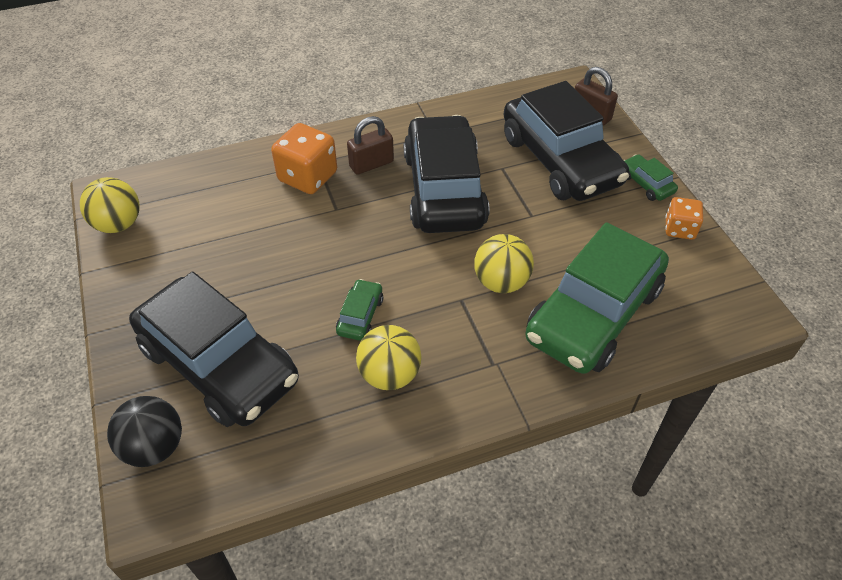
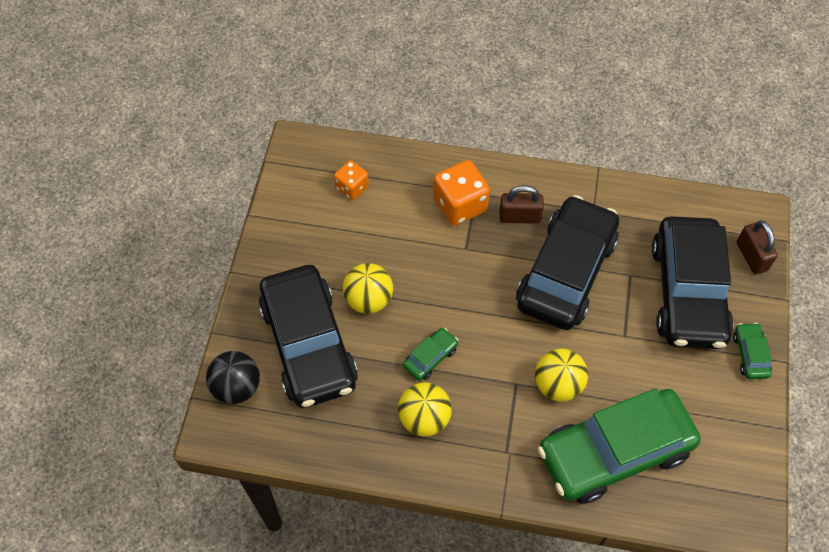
camera: 30 degrees right, 10 degrees up
yellow ball [80,177,140,233] -> yellow ball moved to [343,263,393,314]
orange dice [665,197,703,240] -> orange dice moved to [334,160,369,200]

